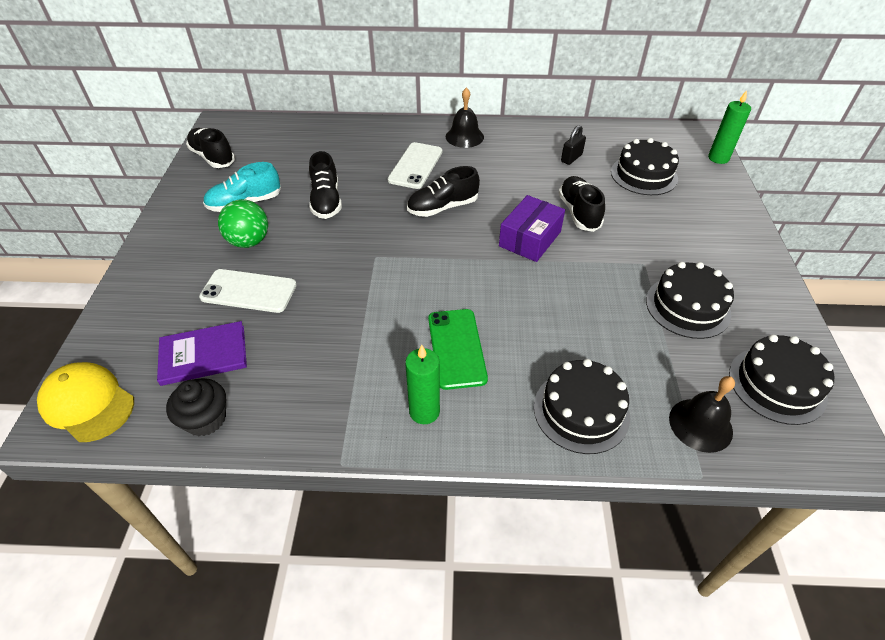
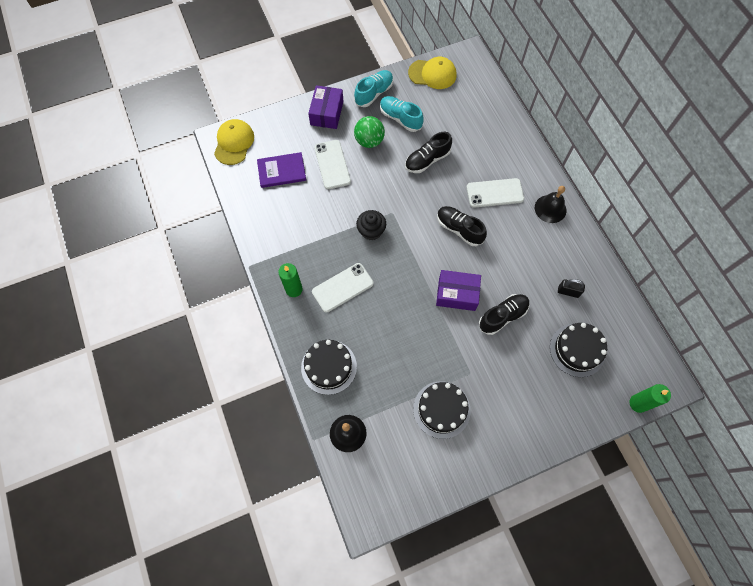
camera: 65 degrees right, 20 degrees up
purple book [157,321,247,386] -> purple book turned 60 degrees counterclockwise [257,152,306,188]
black cupcake [166,378,226,436] -> black cupcake moved to [356,210,386,240]
black shoe [186,128,235,168] -> yellow cap [408,57,457,89]
green phone [428,309,488,390] -> white phone [312,263,374,312]
black cake [729,334,834,425] -> none
none -> purple box [308,85,344,129]
none -> turquoise shoe [354,70,393,107]

